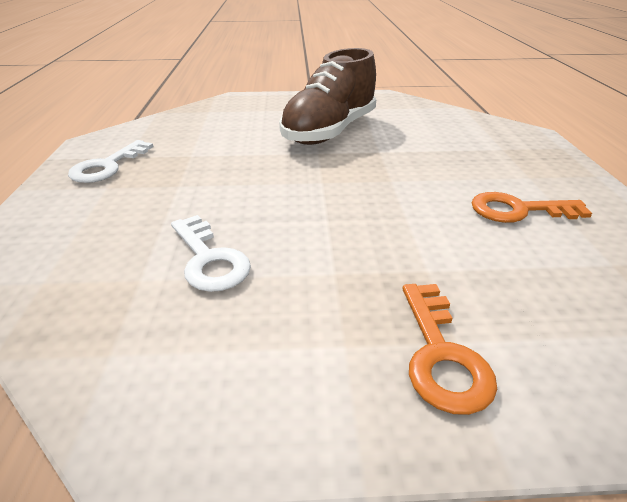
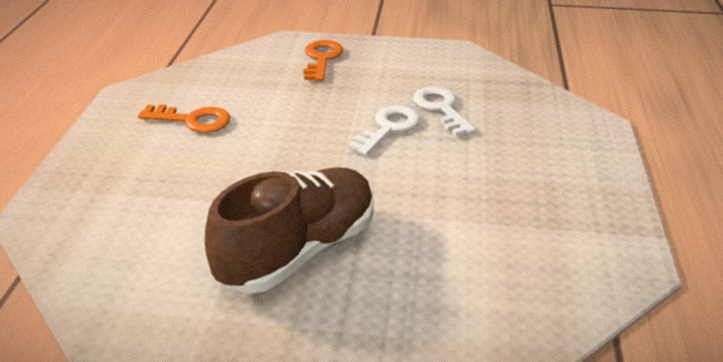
camera: 170 degrees left, 0 degrees up
white key [68,140,153,183] -> white key moved to [348,106,420,156]

